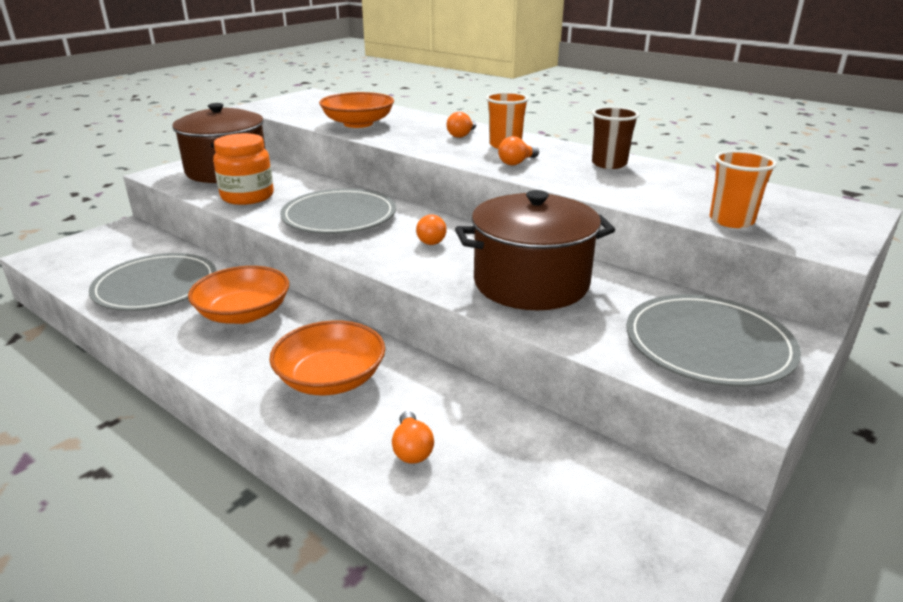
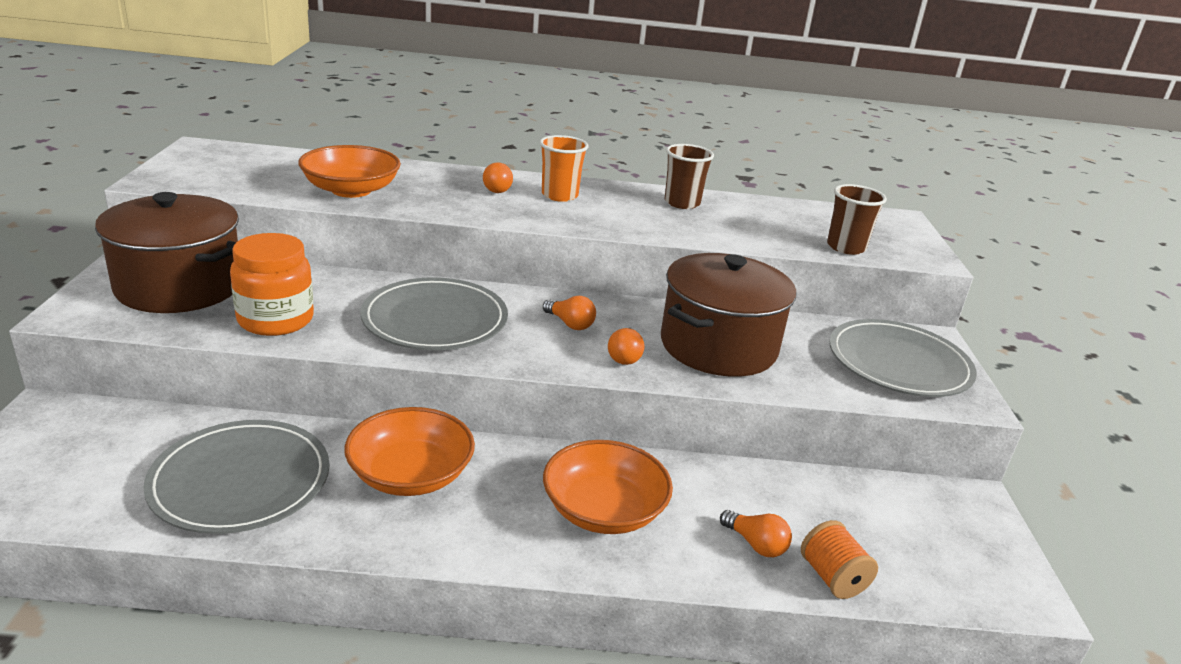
camera: 40 degrees left, 0 degrees up
orange light bulb [498,136,539,165] -> orange light bulb moved to [608,327,644,365]
orange cup [709,150,777,228] -> brown cup [827,184,887,255]
none -> orange spool [801,520,878,599]

